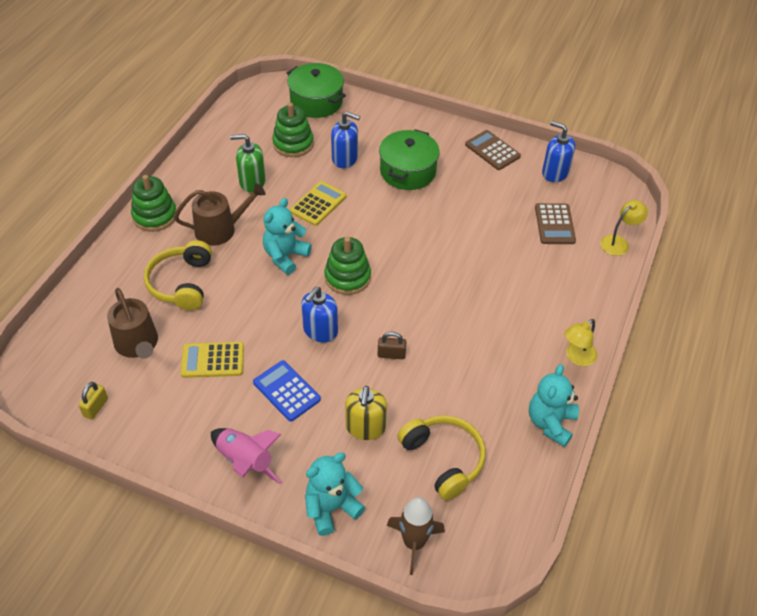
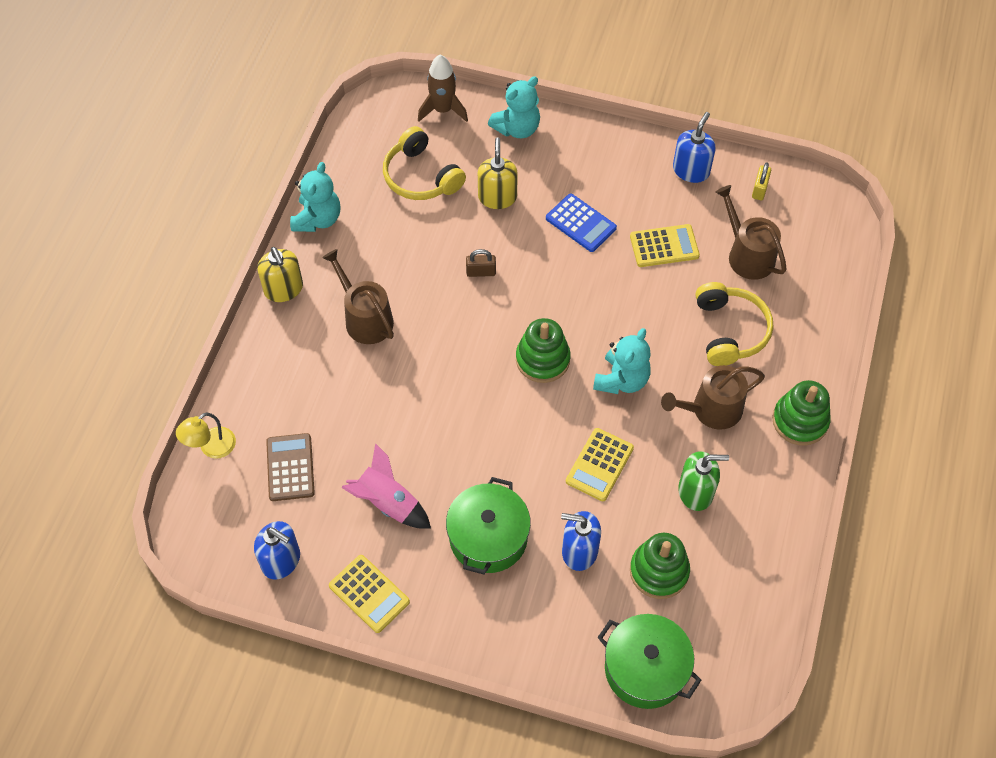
camera: 175 degrees right, 10 degrees up
pink rocket [211,428,282,484] -> pink rocket moved to [341,443,431,529]
blue soap dispenser [301,287,338,343] -> blue soap dispenser moved to [673,112,715,183]
brown calculator [465,130,521,170] -> yellow calculator [329,555,410,633]
yellow lamp [564,319,597,366] -> yellow soap dispenser [257,247,303,302]
none -> brown watering can [322,249,394,344]

